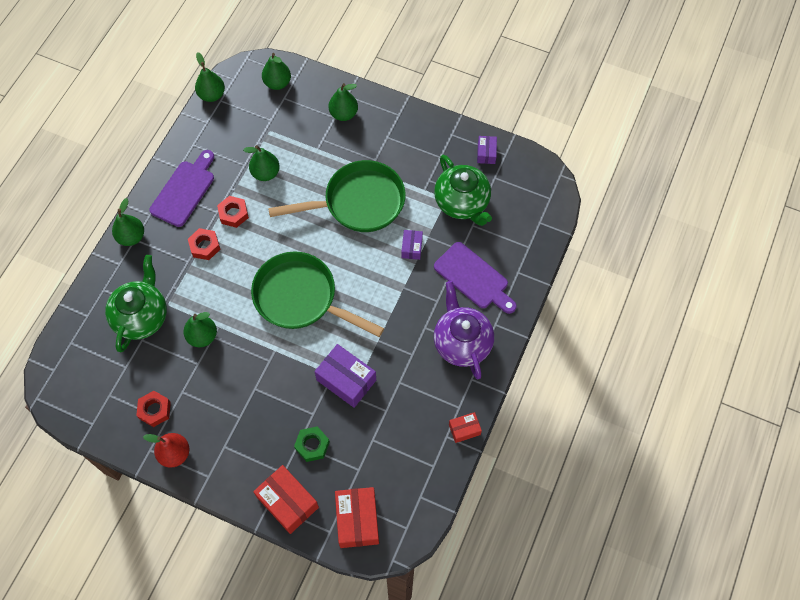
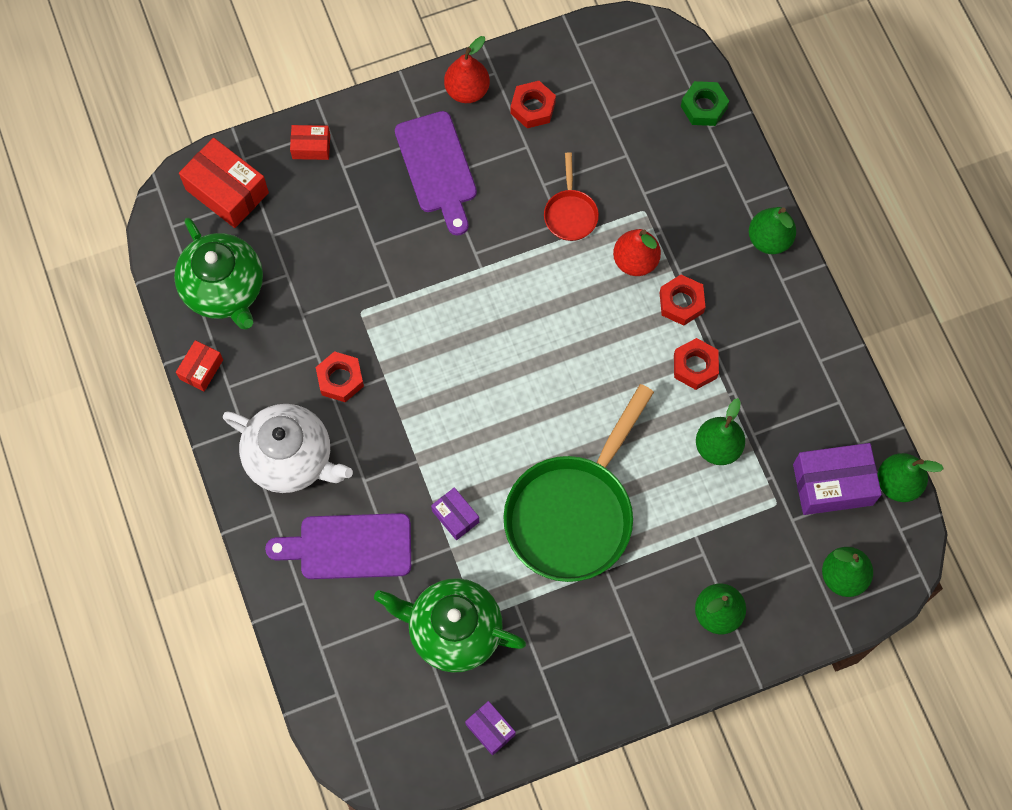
camera: 135 degrees right, 5 degrees up
green teapot [105,255,167,352] -> green teapot moved to [174,217,263,330]
purple cutting board [149,150,214,227] -> purple cutting board moved to [395,111,477,236]
green pear [183,312,217,347] -> red pan [544,152,599,241]
green pan [251,252,384,337] -> none
red box [253,465,319,534] -> red box [290,125,330,160], size x0.55
green nut [294,426,330,462] -> green nut moved to [681,81,729,126]
purple box [314,344,376,408] -> purple box moved to [793,443,882,515]
purple teapot [434,281,494,379] -> white teapot [223,404,353,493]
none -> red nut [316,351,364,402]
none -> red pear [613,229,661,276]

